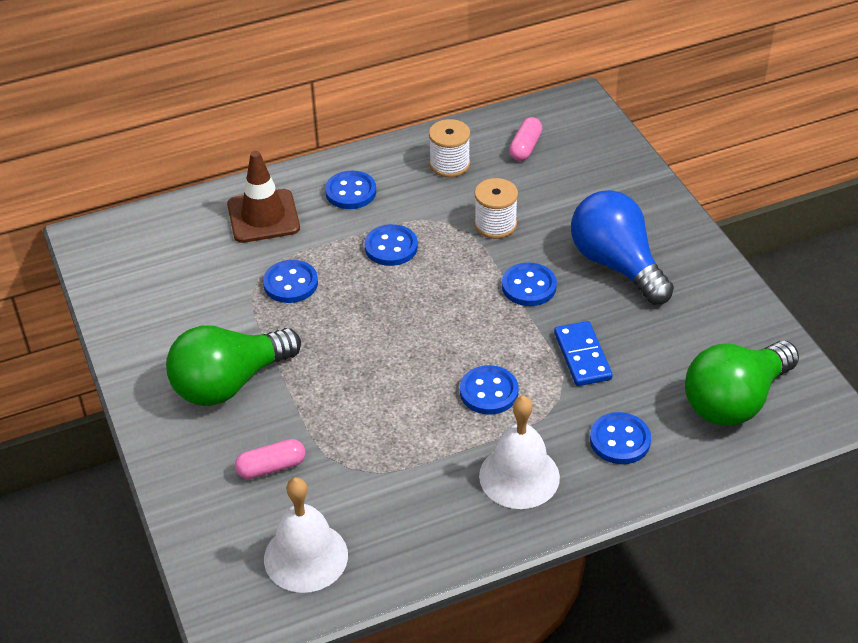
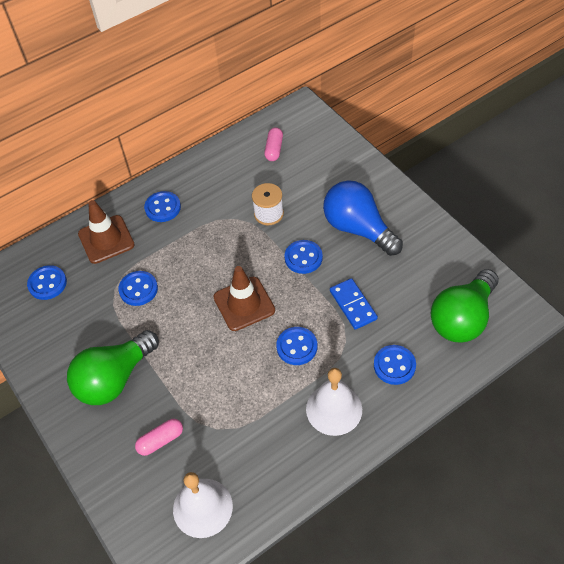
camera: 10 degrees left, 10 degrees up
blue button [364,224,418,266] -> blue button moved to [27,265,67,300]
white spool [429,119,470,177] -> none
none -> brown traffic cone [213,266,275,331]

